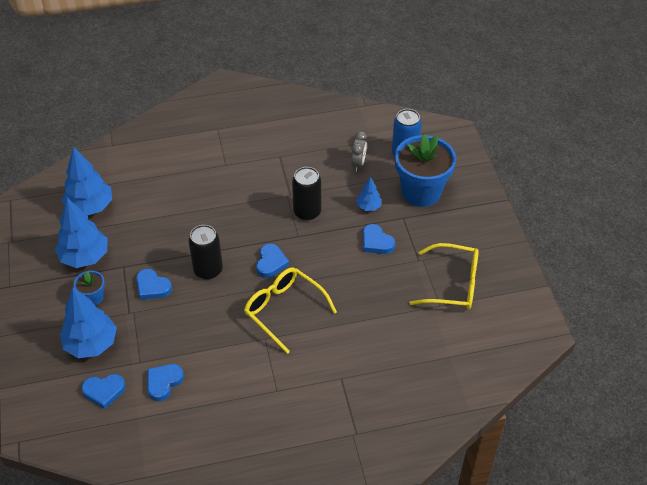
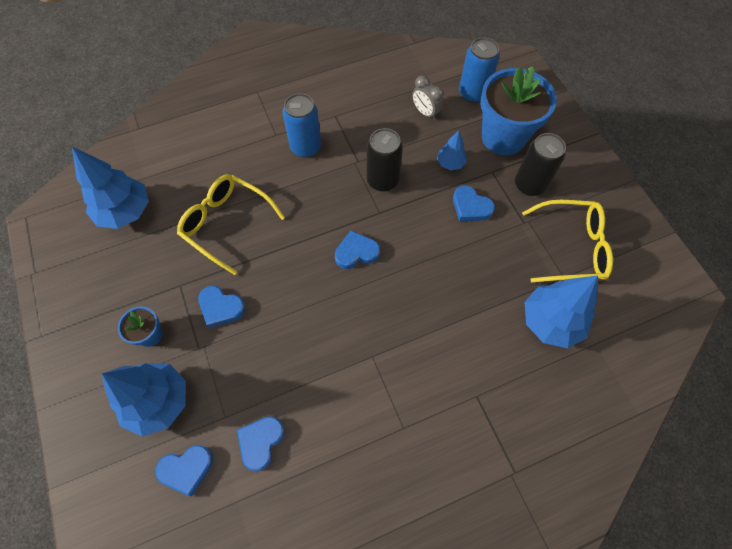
camera: 10 degrees left, 15 degrees up
blue tree [55,198,108,268] -> blue tree moved to [524,275,598,348]
black can [189,225,223,280] -> black can moved to [515,133,566,196]
yellow glasses [244,267,337,354] -> yellow glasses moved to [177,174,285,275]
blue heart [256,244,289,278] -> blue heart turned 105 degrees counterclockwise [335,231,380,269]
grey clock [351,131,367,172] -> grey clock turned 135 degrees clockwise [412,75,444,120]
none -> blue can [283,93,321,158]

